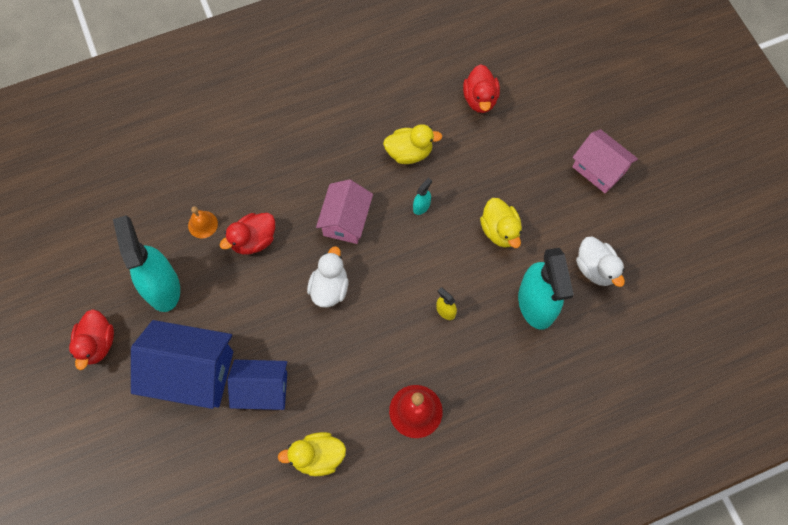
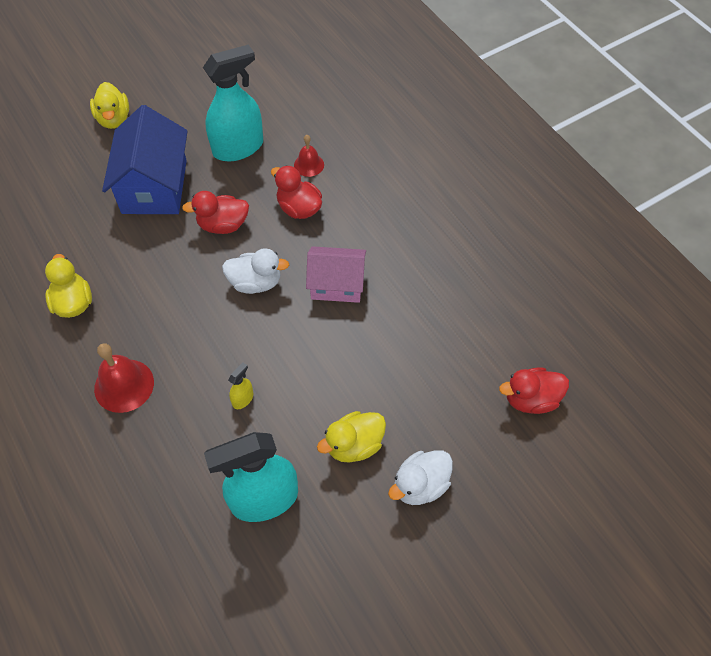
camera: 80 degrees right, 10 degrees down
red duck [69,309,114,370] -> red duck moved to [182,191,249,234]
orange bell [188,206,218,238] -> red bell [294,135,324,177]
blue house [228,360,287,410] -> none
yellow duck [383,124,442,164] -> yellow duck moved to [90,82,129,129]
turquoise spray bottle [413,178,432,215] -> none
pink house [572,129,638,194] -> none
white duck [576,237,625,287] -> white duck moved to [388,450,453,505]

